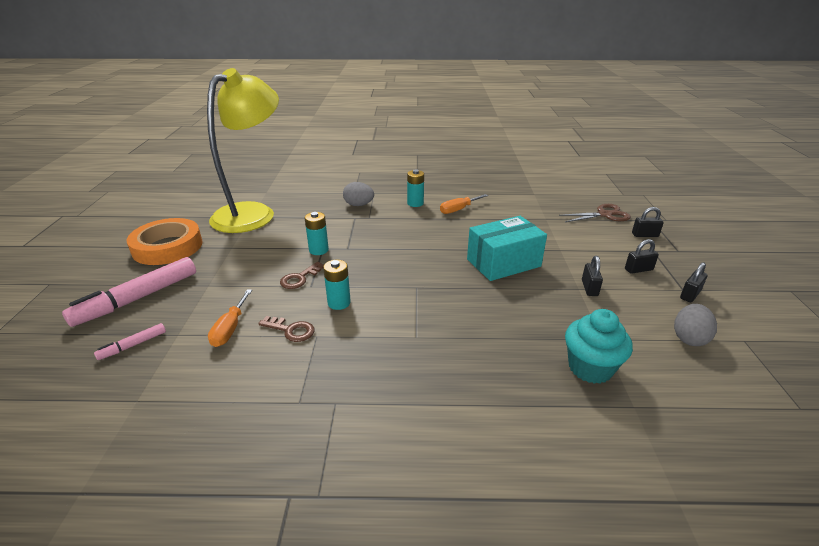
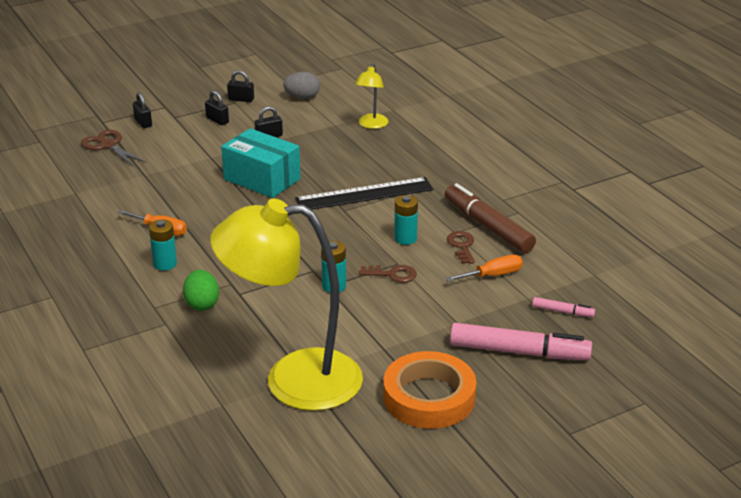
camera: 120 degrees left, 0 degrees up
grey egg [343,182,374,206] -> green egg [183,270,219,311]
turquoise cupcake [565,309,633,384] -> yellow lamp [355,64,388,129]
none -> black ruler [295,177,433,210]
none -> brown marker [445,183,536,253]

